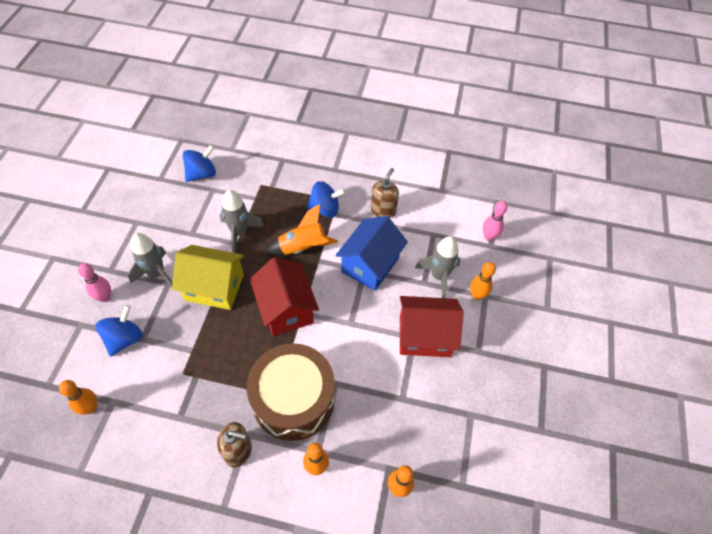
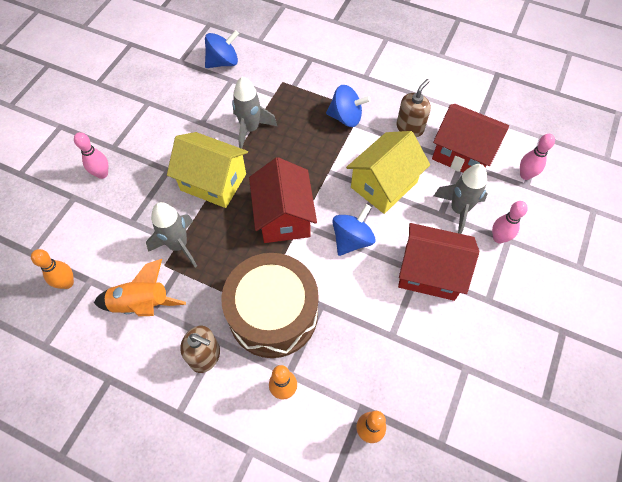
camera: 15 degrees right, 5 degrees up
blue spinning top [96,305,143,357] -> blue spinning top moved to [332,204,376,256]
grey rocket [128,233,173,287] -> grey rocket moved to [146,202,197,267]
orange rocket [266,204,338,255] -> orange rocket moved to [94,259,186,316]
blue house [335,216,408,291] -> yellow house [346,131,430,214]
orange bowling pin [470,262,496,300] -> pink bowling pin [492,201,528,244]
none -> red house [432,104,509,172]

